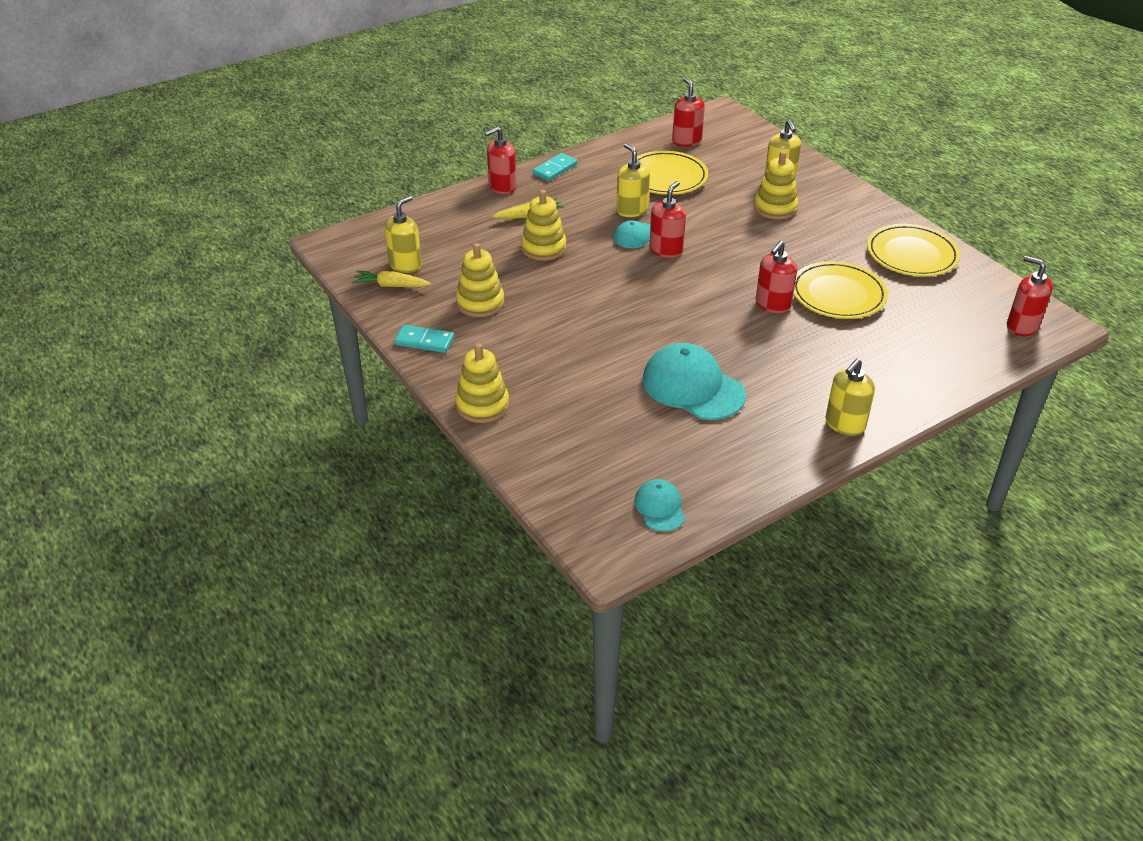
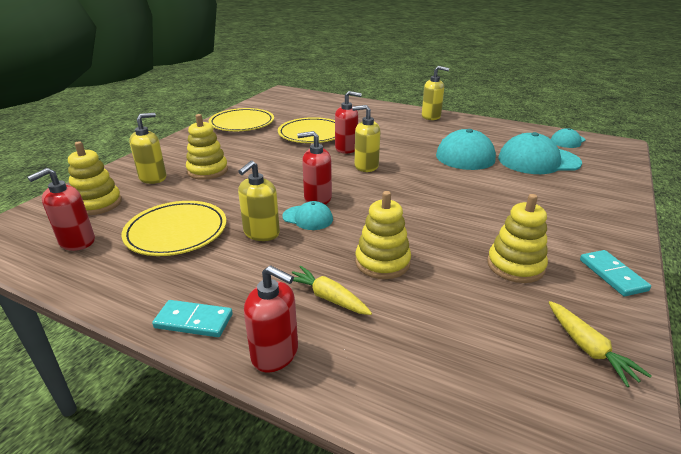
camera: 120 degrees left, 10 degrees down
yellow soap dispenser [384,196,422,273] -> yellow soap dispenser moved to [352,105,380,172]
yellow stacking toy [455,343,509,423] -> yellow stacking toy moved to [68,141,122,215]
red soap dispenser [1007,256,1053,336] -> none
none -> turquoise cap [498,132,582,174]

